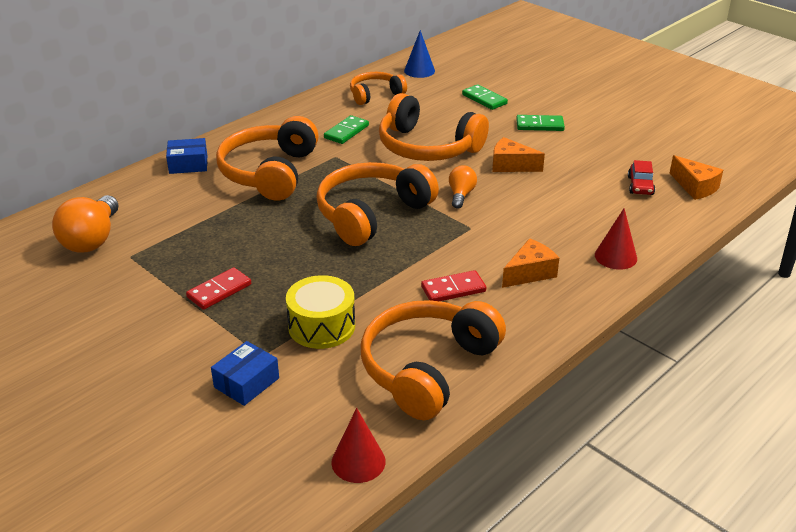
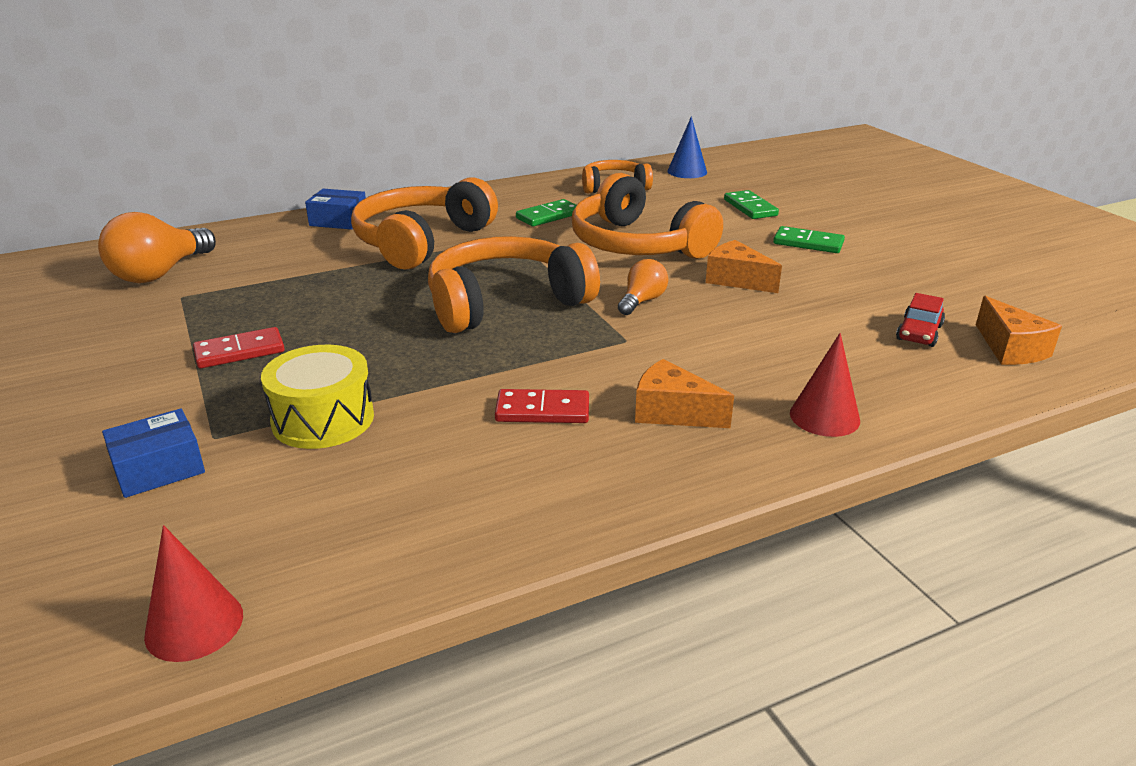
camera: 20 degrees right, 5 degrees down
orange headphones [361,300,506,420] -> none
orange cheese [502,238,559,288] -> orange cheese turned 135 degrees counterclockwise [635,359,734,428]

